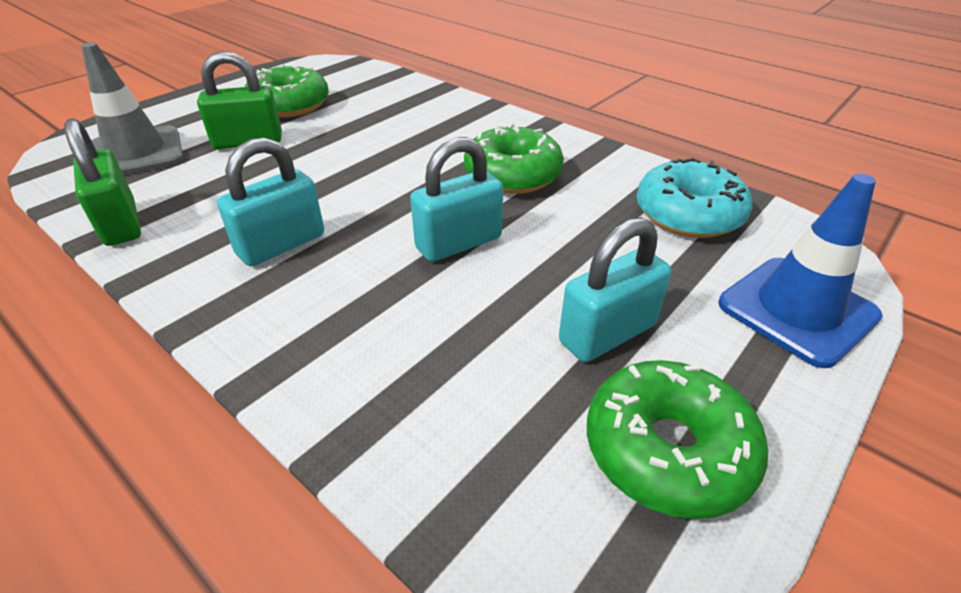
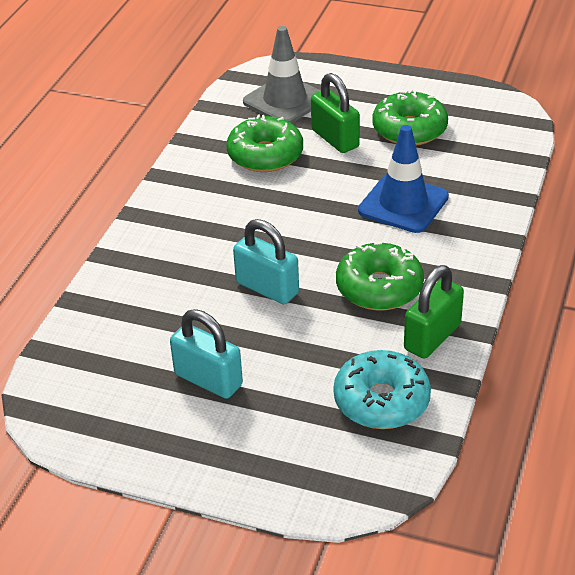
camera: 70 degrees right, 0 degrees up
green padlock [64,118,141,246] -> green padlock moved to [404,265,464,359]
turquoise padlock [217,137,324,266] -> none
green donut [587,360,768,519] -> green donut moved to [226,114,303,172]
blue traffic cone [718,174,883,368] -> blue traffic cone moved to [358,125,449,233]

